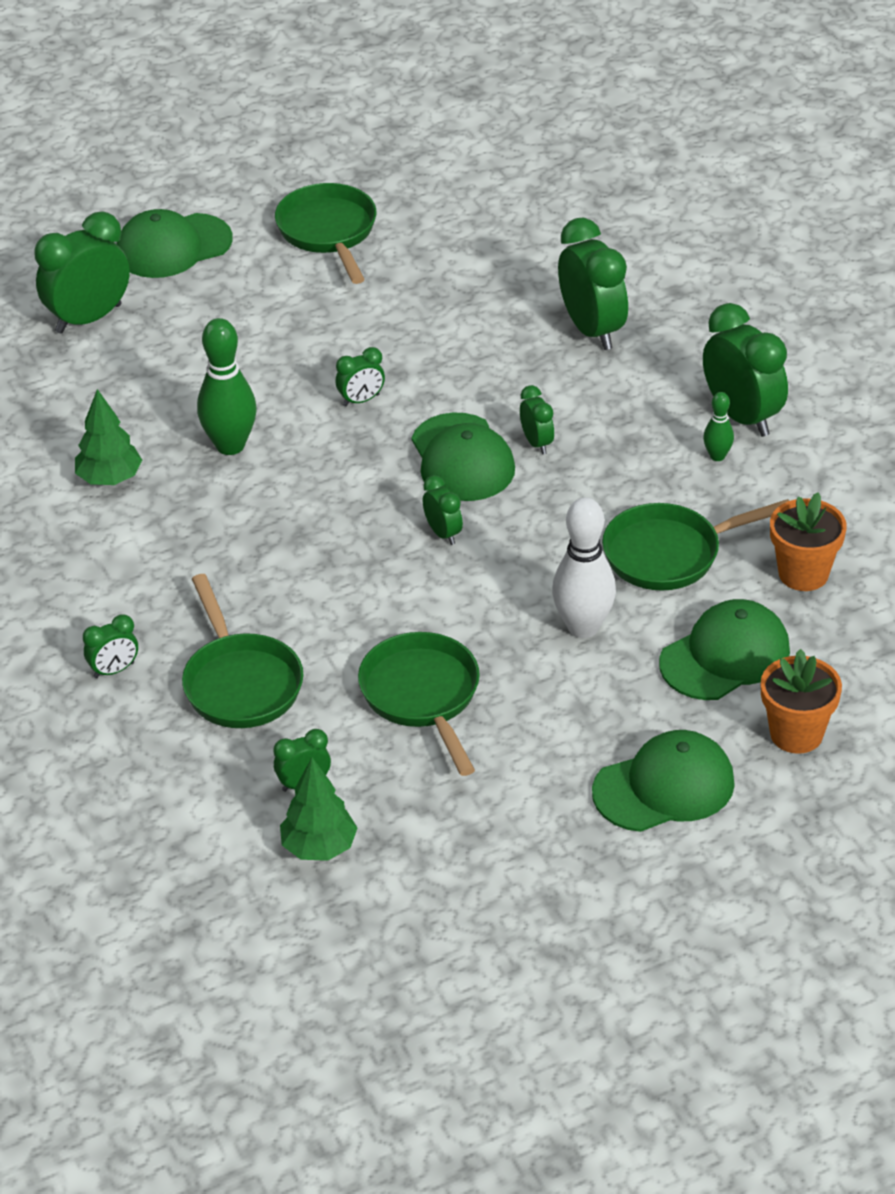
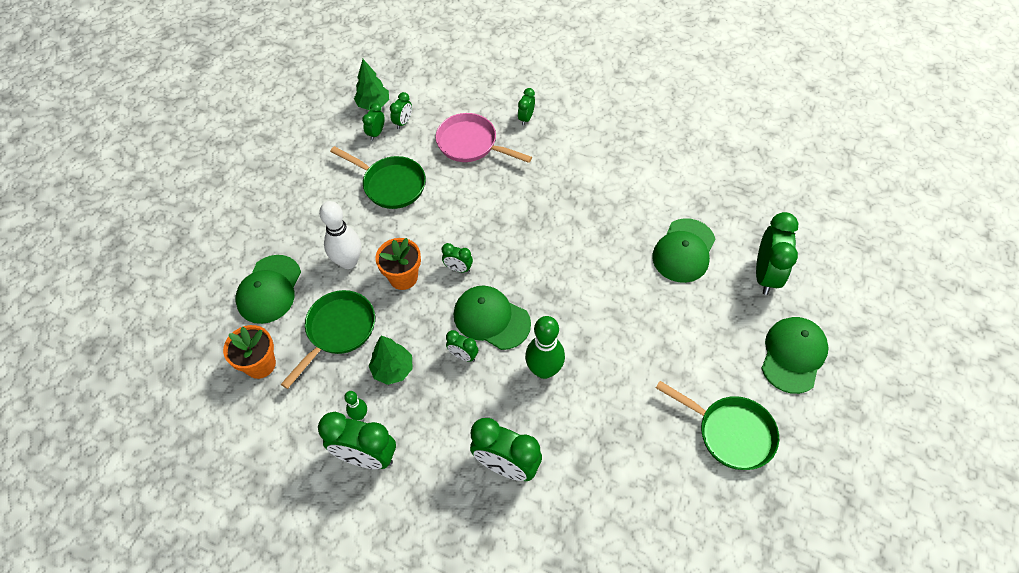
camera: 140 degrees right, 15 degrees up
green tree [75,389,142,485] -> green tree moved to [369,336,413,385]
green pan [182,574,303,728] -> pink pan [436,113,532,163]
green bowling pin [197,318,257,455] -> green bowling pin moved to [525,316,565,379]
green clock [336,347,385,406] -> green clock moved to [362,103,385,141]
green cap [592,730,735,832] -> green cap moved to [652,218,715,283]
orange flower pot [761,649,842,754] -> orange flower pot moved to [375,238,421,290]

